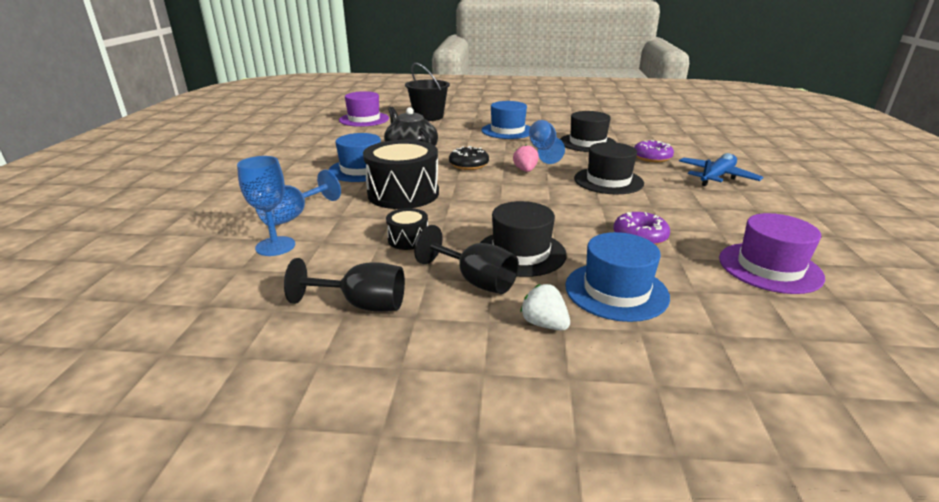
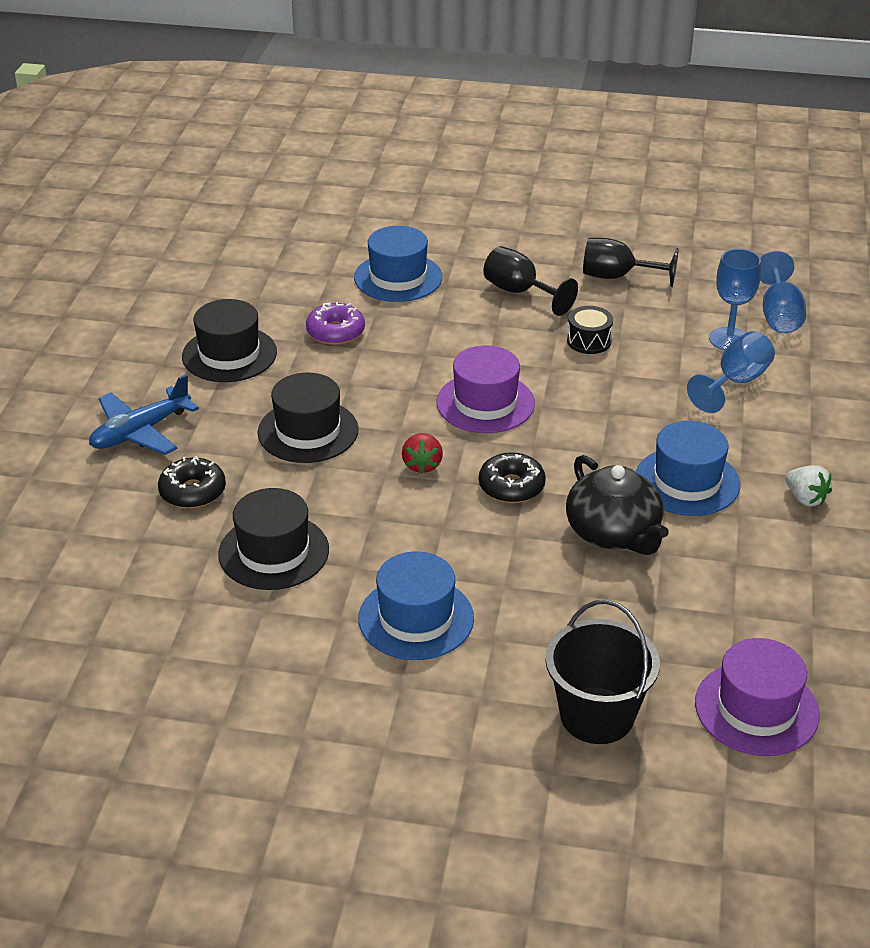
camera: 175 degrees left, 10 degrees up
black drum [363,140,439,209] -> none
black hat [480,201,567,277] -> black hat moved to [182,299,277,382]
pink strawberry [513,145,539,172] -> red strawberry [402,433,443,474]
white strawberry [520,284,570,331] -> white strawberry moved to [785,465,832,506]
blue goblet [529,120,565,164] -> blue goblet moved to [760,251,806,333]
purple donut [634,140,674,162] -> black donut [158,456,226,509]
purple hat [719,213,825,294] -> purple hat moved to [436,346,535,433]

